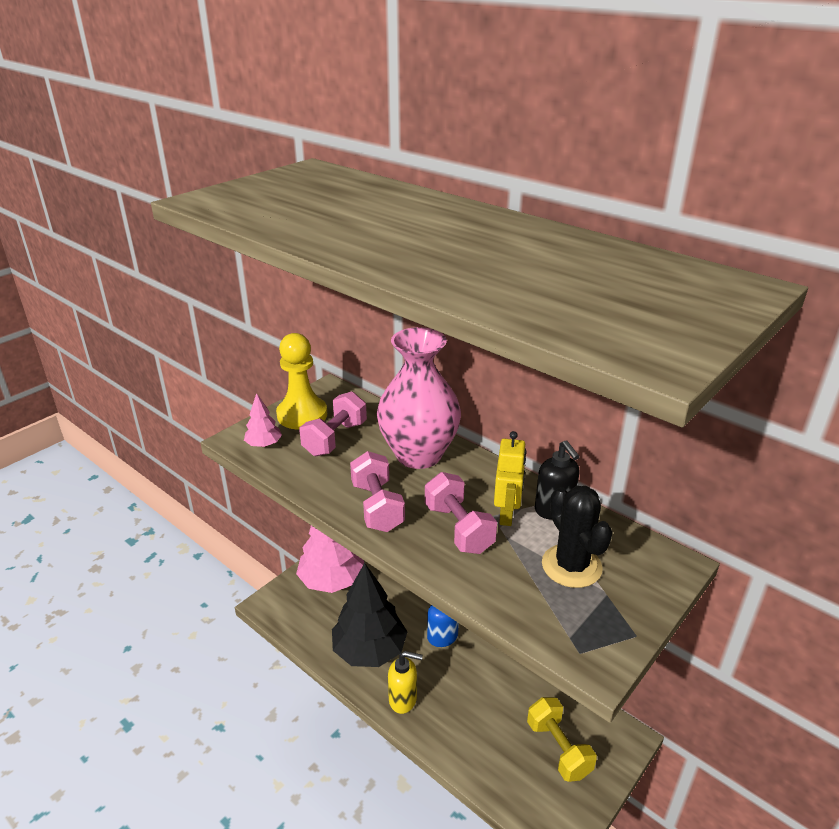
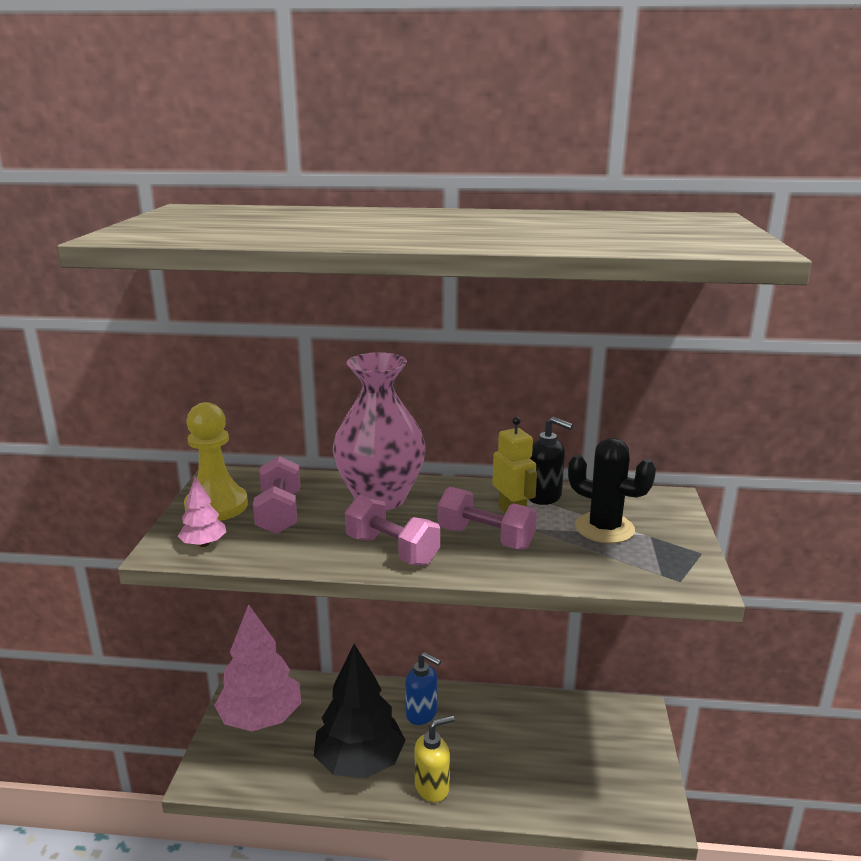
camera: 35 degrees left, 10 degrees down
yellow dumbbell [527,697,597,782] -> none

